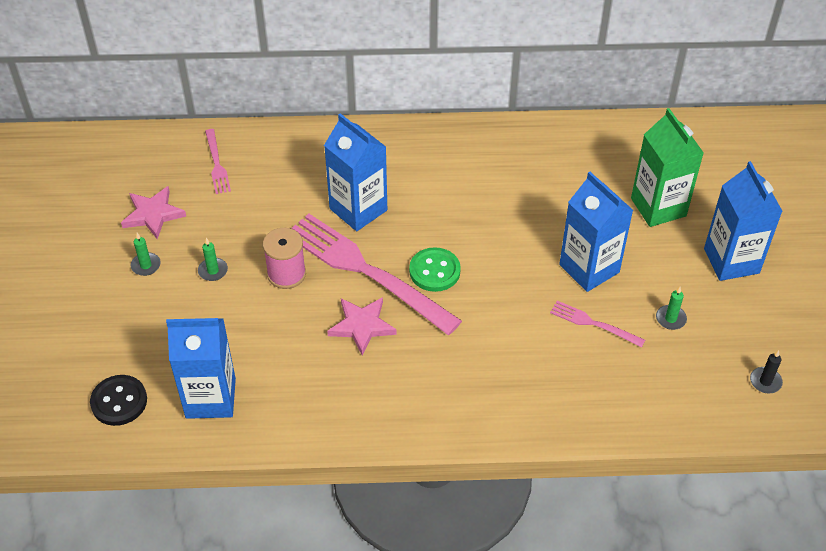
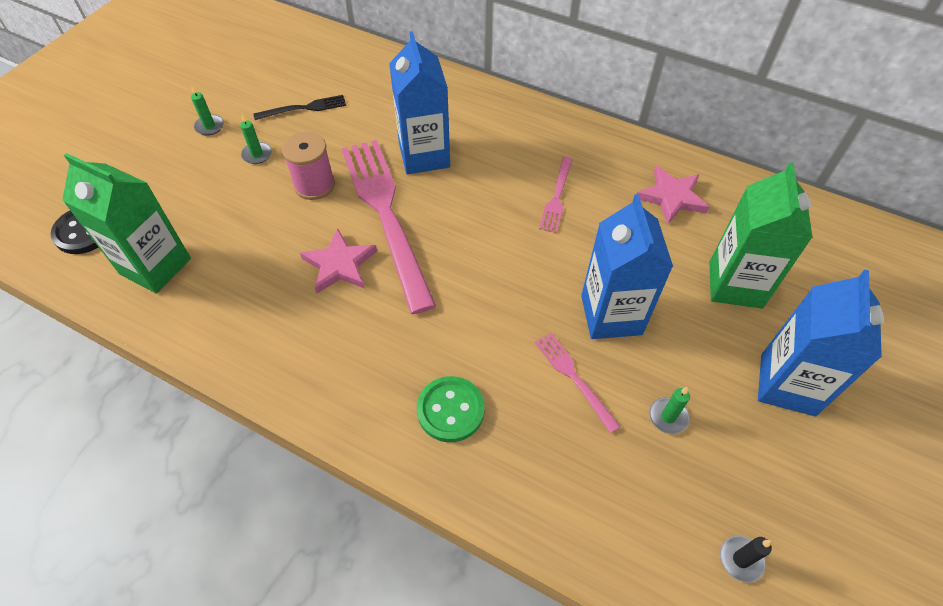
camera: 30 degrees right, 5 degrees up
pink star [121,186,186,239] -> pink star moved to [637,166,709,224]
blue carton [166,318,236,419] -> green carton [62,153,191,294]
pink fork [205,129,231,194] -> pink fork moved to [539,157,573,233]
green button [409,247,461,292] -> green button moved to [417,376,485,442]
none -> black fork [254,95,346,120]

